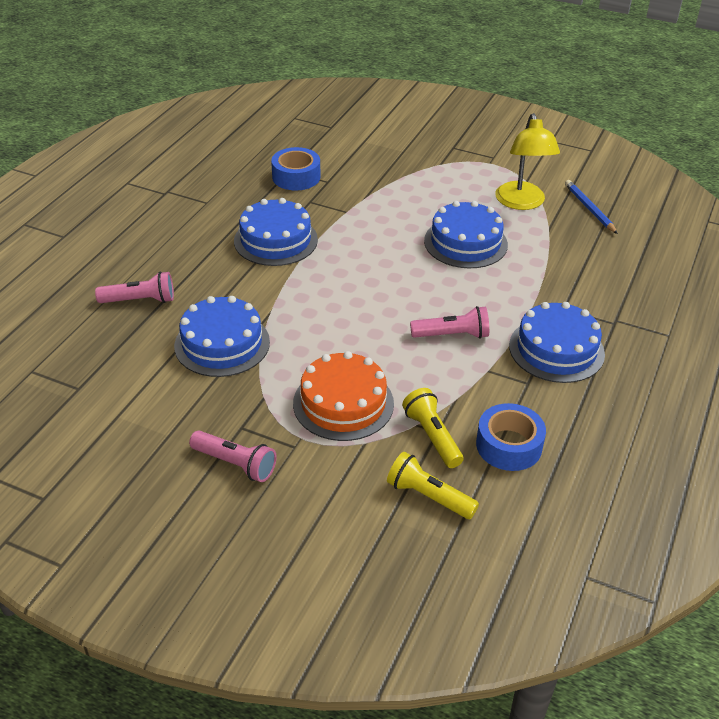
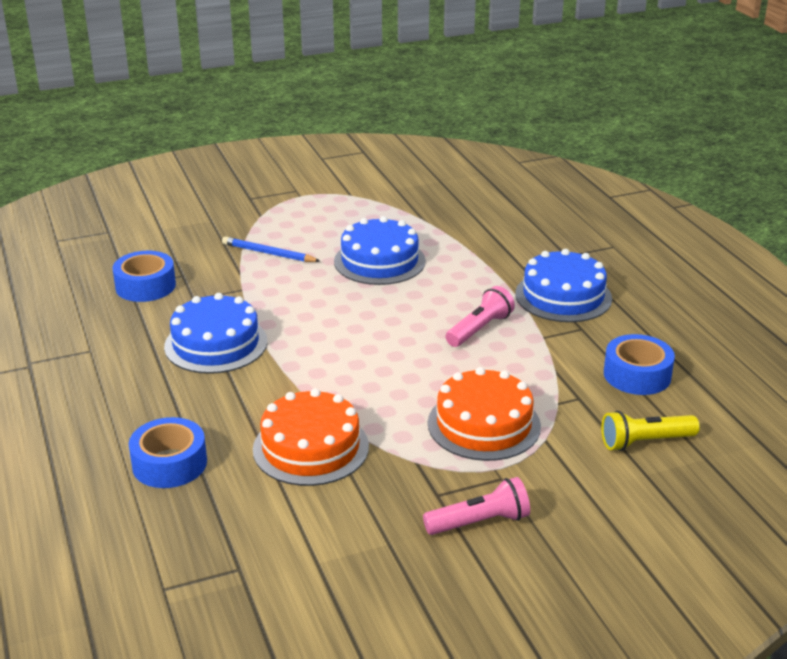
camera: 45 degrees left, 10 degrees down
pink flashlight [95,272,174,303] -> blue tape [129,417,207,488]
blue cake [174,296,270,377] -> orange cake [253,388,369,486]
yellow flashlight [402,388,463,468] -> none
yellow lamp [495,113,560,210] -> none
blue pencil [565,180,618,234] -> blue pencil moved to [222,236,320,262]

